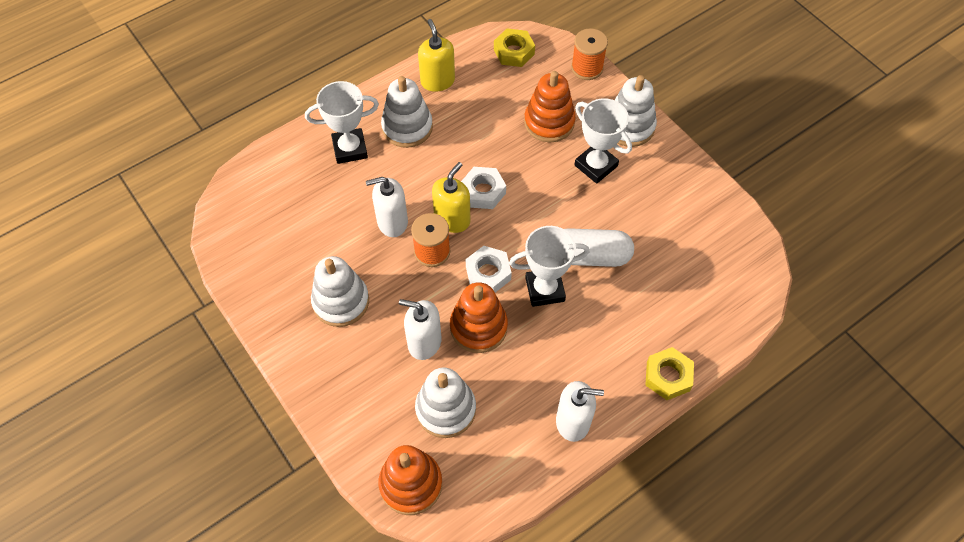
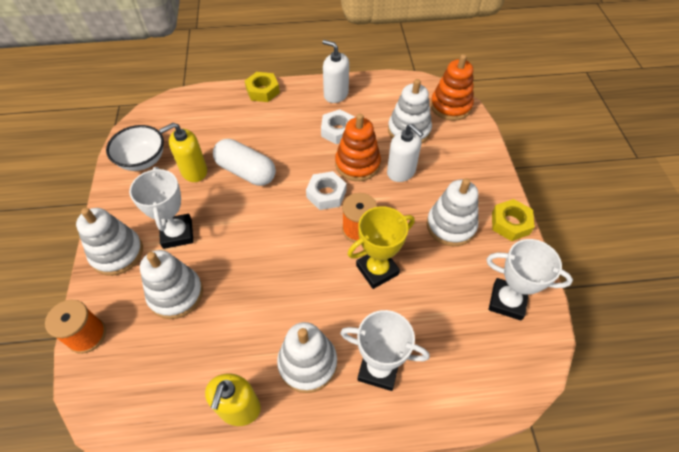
camera: 150 degrees left, 5 degrees down
white soap dispenser [366,177,408,237] -> yellow trophy [347,206,415,289]
yellow soap dispenser [432,162,471,233] -> yellow soap dispenser moved to [159,123,207,182]
white nut [461,167,506,209] -> white nut moved to [321,109,355,144]
yellow nut [494,29,535,67] -> yellow nut moved to [492,199,534,241]
white trophy [509,226,589,307] -> white trophy moved to [486,239,573,321]
orange stacking toy [524,71,576,142] -> white stacking toy [140,250,203,319]
none -> white bowl [106,125,164,171]

